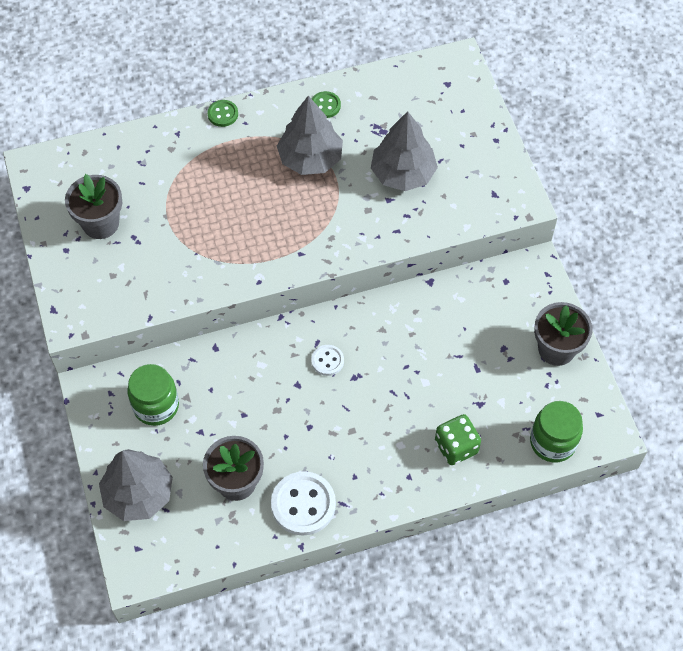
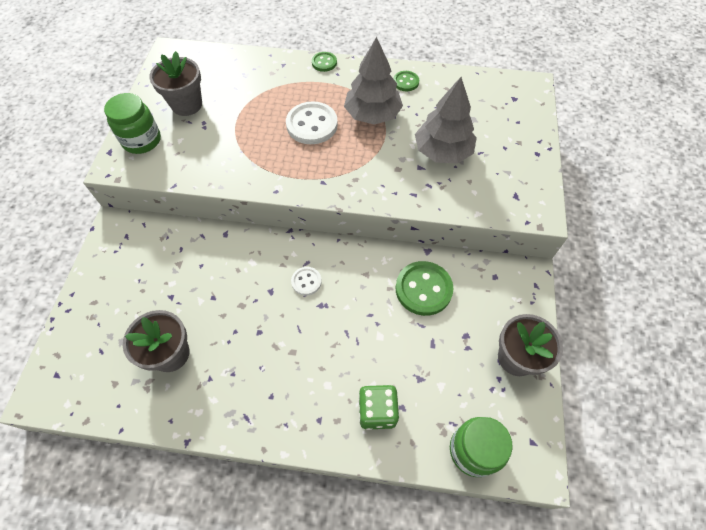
camera: 25 degrees right, 0 degrees up
grey tree [99,449,173,521] -> none
green jar [128,364,179,426] -> green jar moved to [104,93,161,154]
white button [271,471,336,536] -> white button moved to [286,101,338,144]
none -> green button [396,261,454,316]

